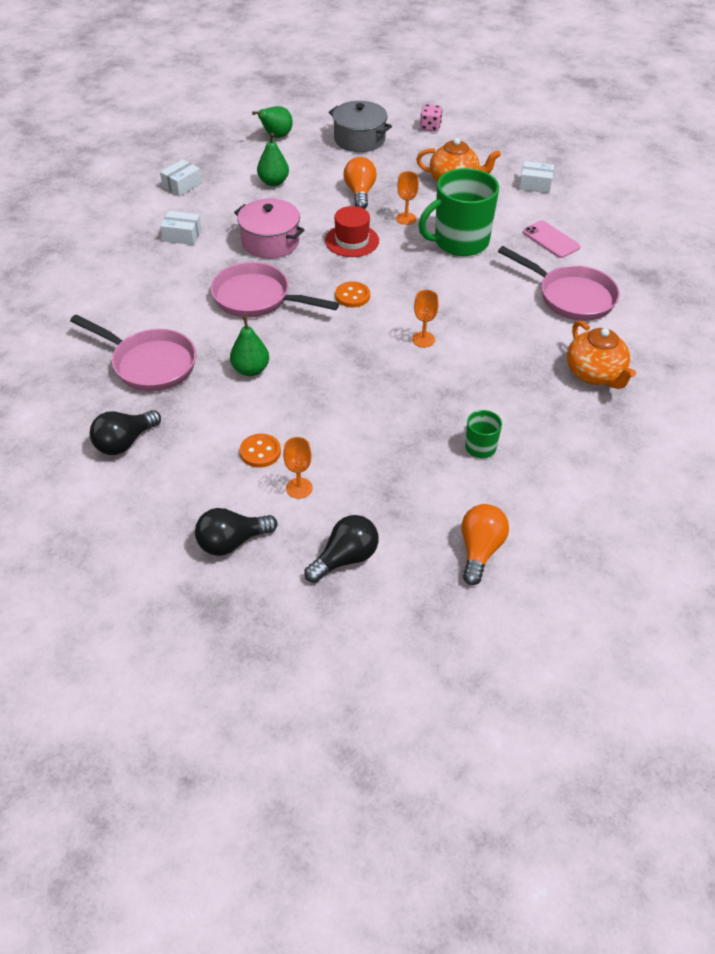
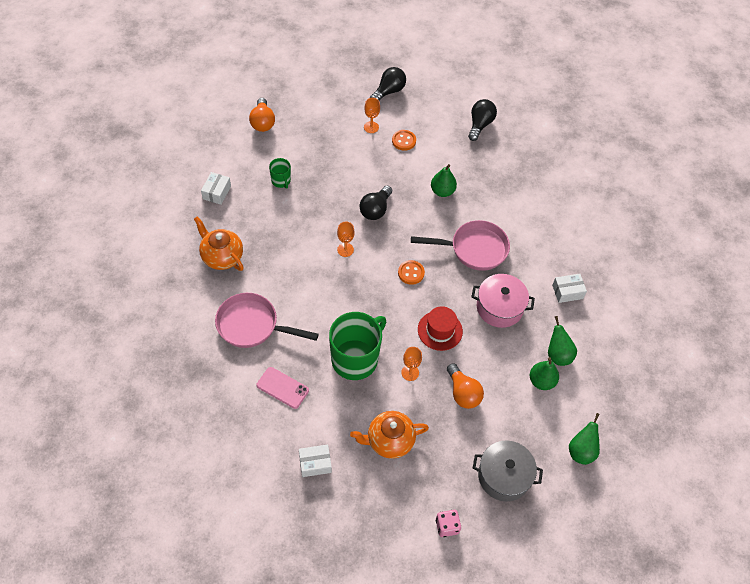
camera: 155 degrees right, 10 degrees up
pink pan [70,314,196,392] -> none
white box [160,159,201,196] -> white box moved to [201,172,231,205]
black light bulb [304,515,379,583] -> black light bulb moved to [359,185,392,220]
none -> green pear [548,316,577,366]

